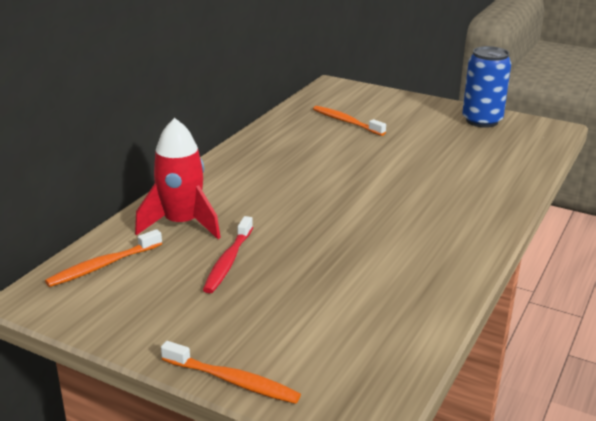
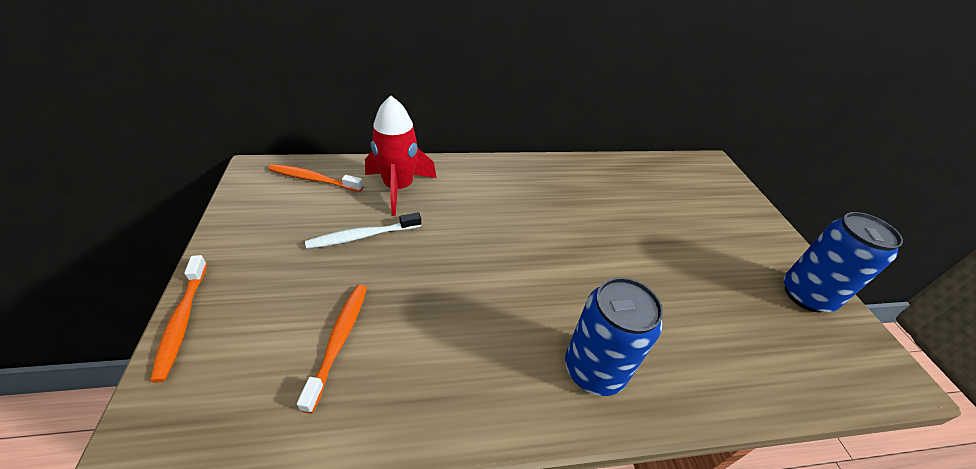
camera: 50 degrees right, 15 degrees up
red toothbrush [203,216,253,293] -> white toothbrush [305,212,421,249]
orange toothbrush [313,106,386,136] -> orange toothbrush moved to [297,285,367,413]
none -> blue can [565,277,663,396]

